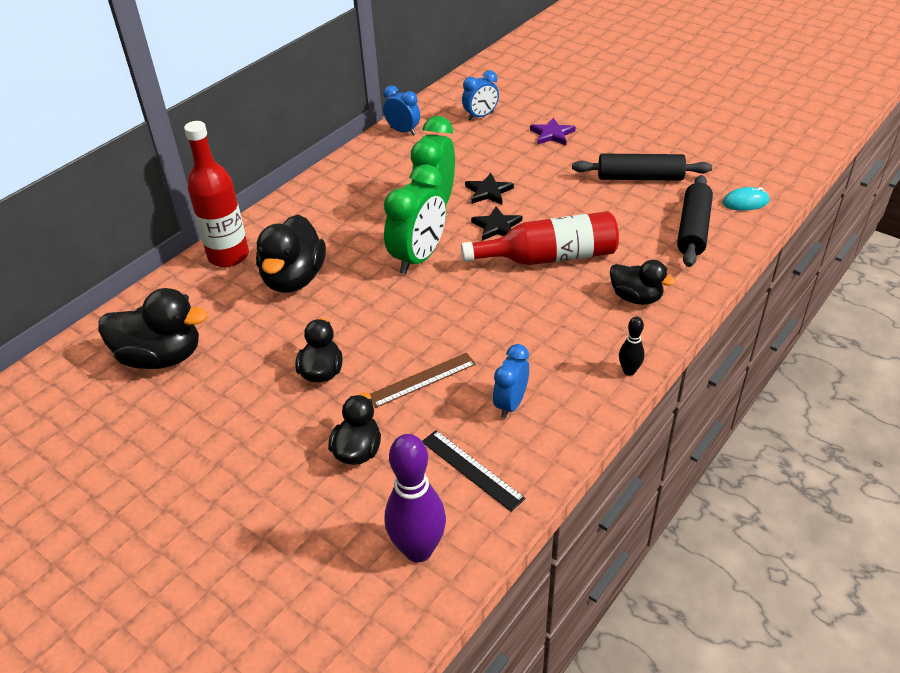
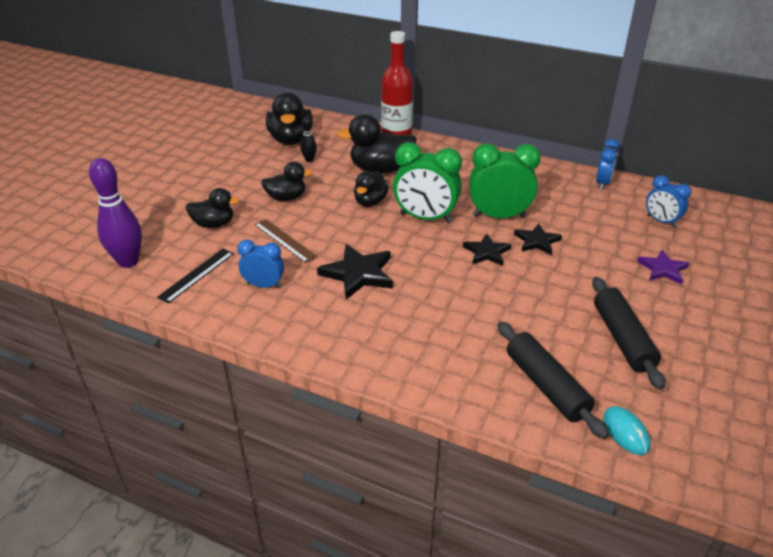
camera: 75 degrees right, 5 degrees down
red bottle [461,211,619,265] -> none
black duck [610,260,675,305] -> black duck moved to [354,171,389,207]
black bowling pin [619,317,645,376] -> black bowling pin moved to [300,117,317,162]
black rolling pin [677,175,713,267] -> black rolling pin turned 60 degrees clockwise [497,321,609,439]
none -> black star [317,244,393,299]

